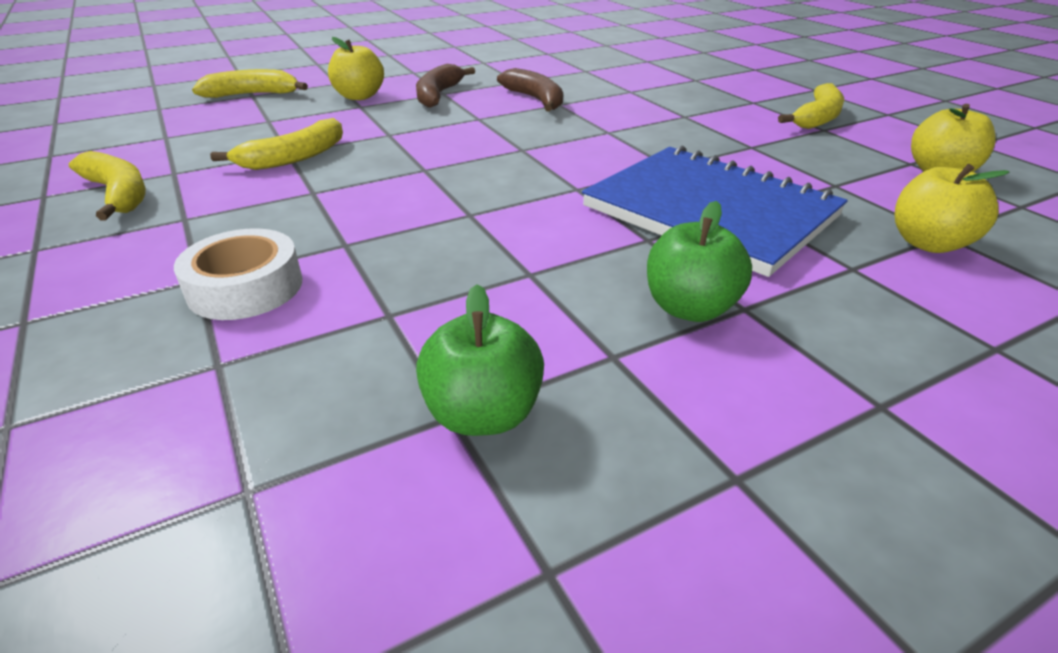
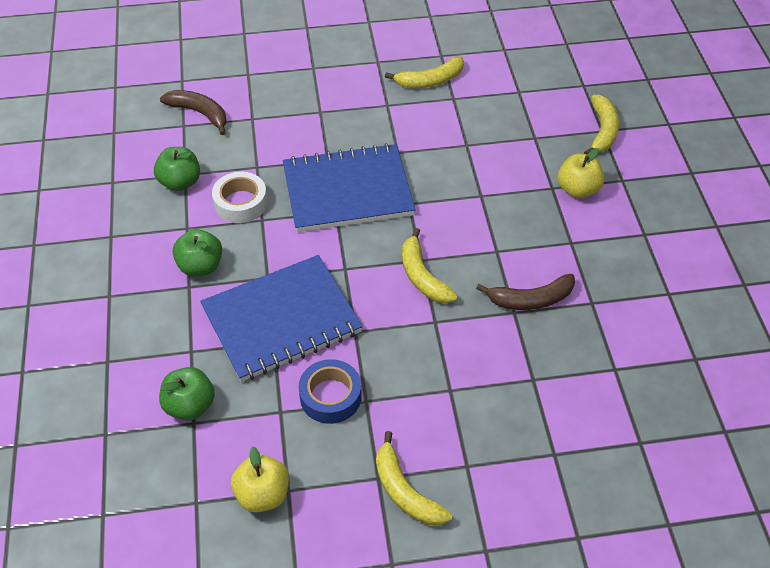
camera: 110 degrees right, 15 degrees up
white tape [174,228,302,320] -> white tape moved to [212,172,268,223]
yellow banana [210,118,343,170] -> yellow banana moved to [402,228,458,303]
brown banana [416,64,475,107] -> brown banana moved to [160,90,227,135]
yellow apple [895,164,1010,253] -> green apple [159,367,215,421]
none -> blue notebook [283,143,416,232]
none -> blue tape [299,359,362,424]

